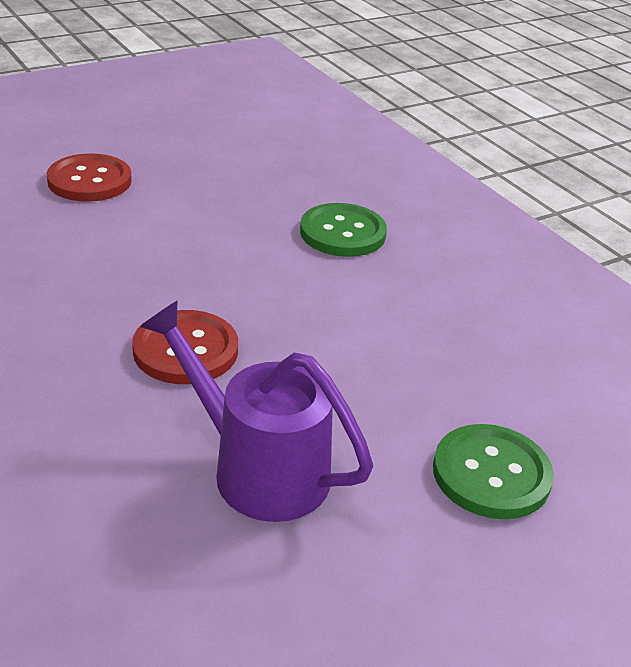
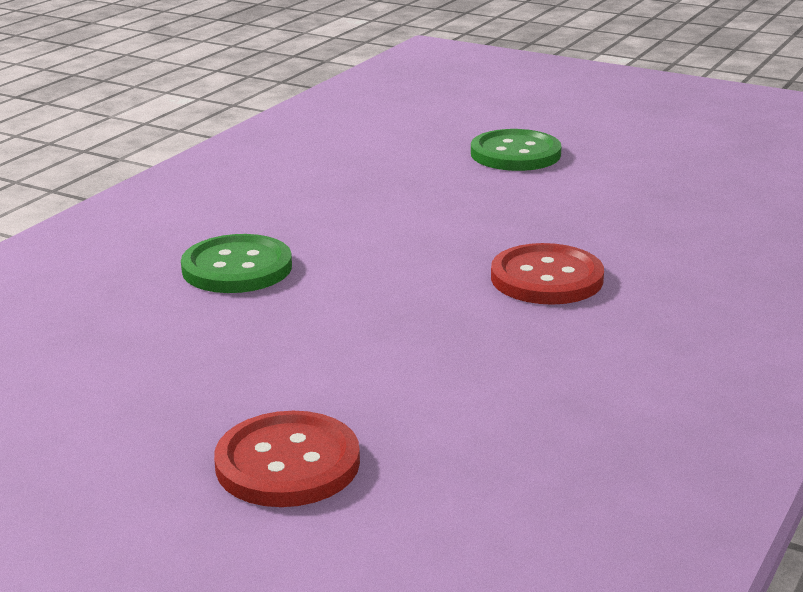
camera: 115 degrees left, 10 degrees down
purple watering can [140,301,373,522] -> none

